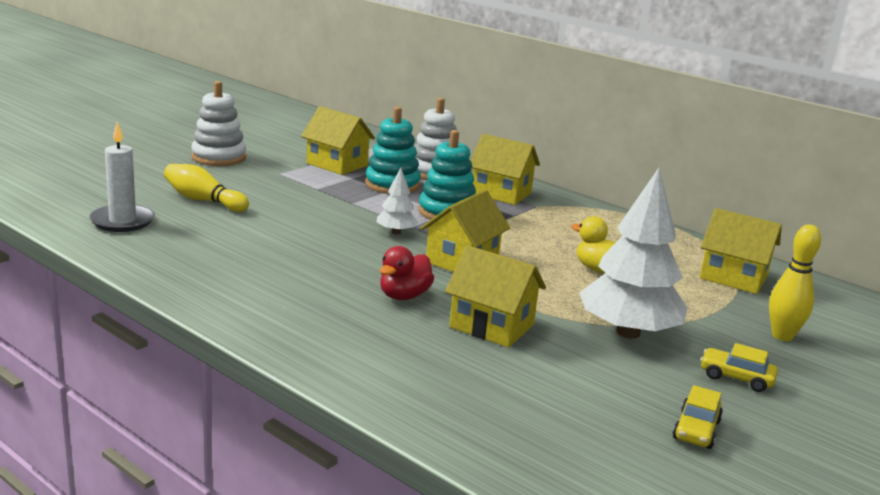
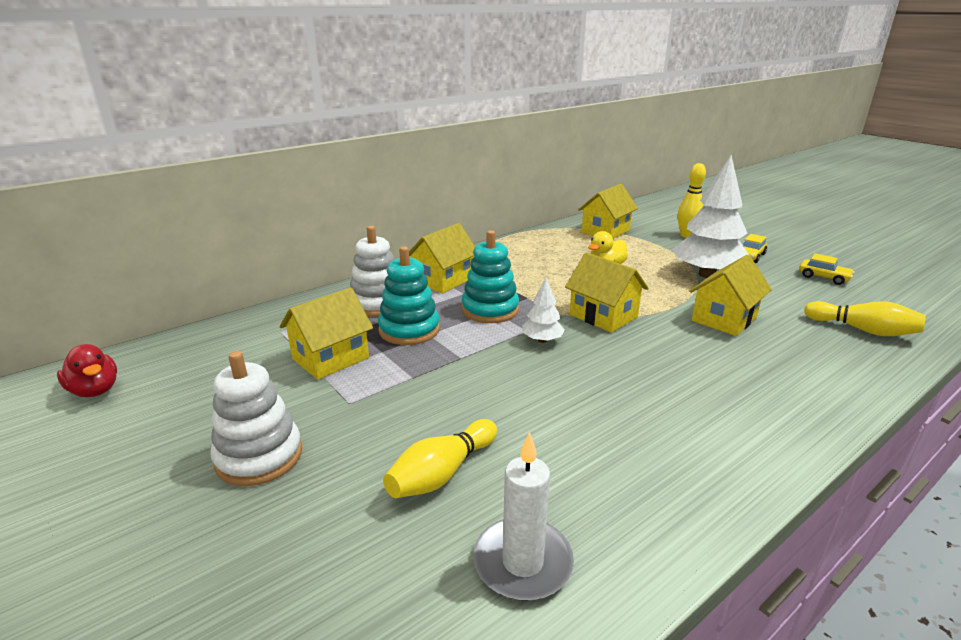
camera: 75 degrees left, 5 degrees up
red duck [380,246,434,300] -> red duck moved to [57,344,117,397]
none -> yellow bowling pin [804,301,926,336]

